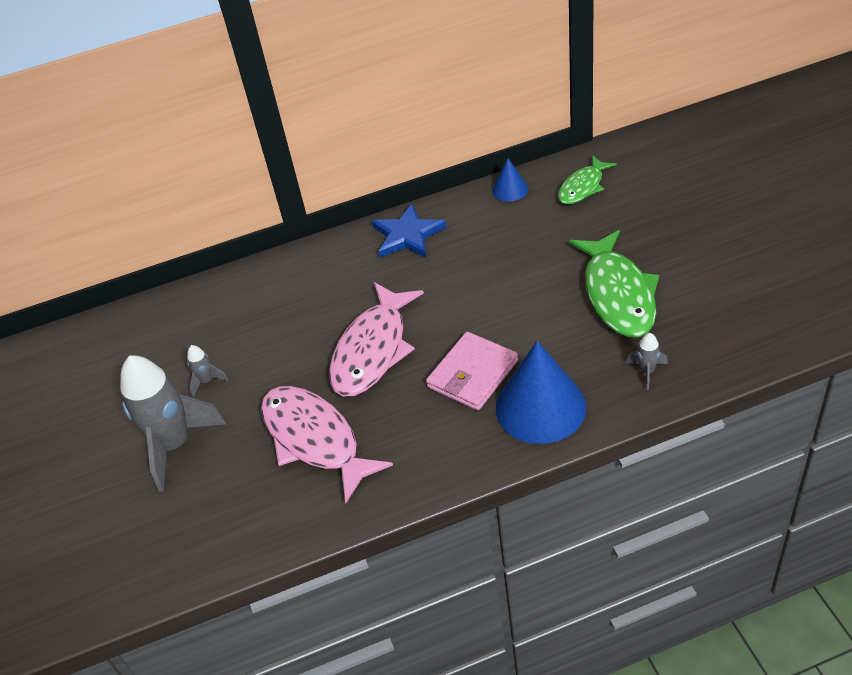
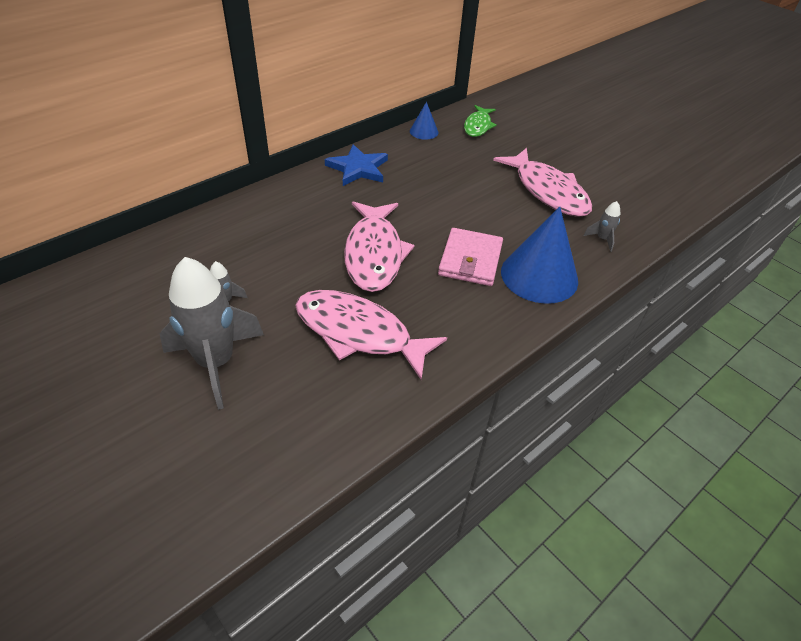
camera: 30 degrees left, 0 degrees up
green fish [569,230,659,337] -> pink fish [493,148,592,217]

